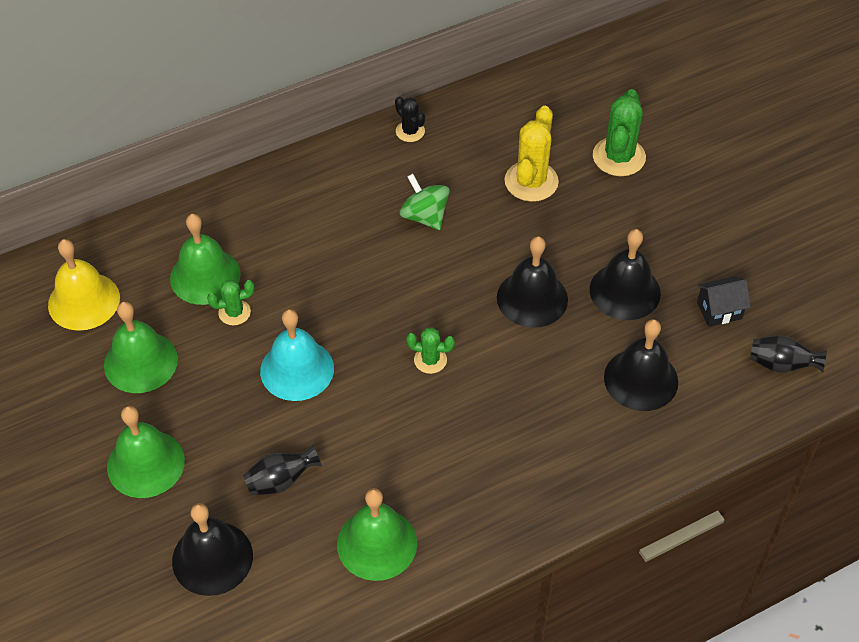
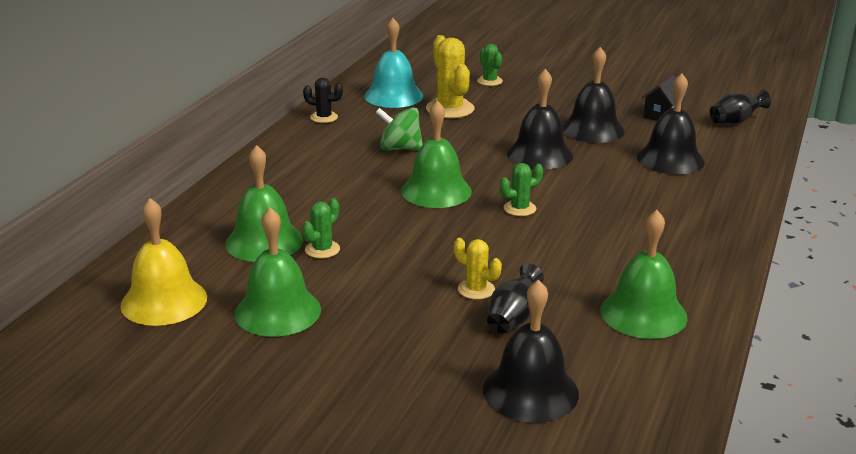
camera: 40 degrees left, 25 degrees down
green bell [107,406,185,498] -> green bell moved to [401,100,472,208]
turquoise bell [260,309,334,401] -> turquoise bell moved to [364,18,423,108]
green cactus [593,89,646,176] -> green cactus [477,44,503,86], size x0.56
none -> yellow cactus [454,238,502,300]

